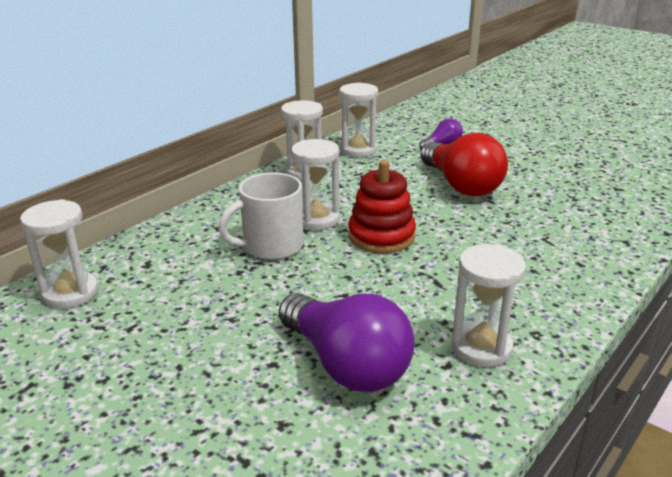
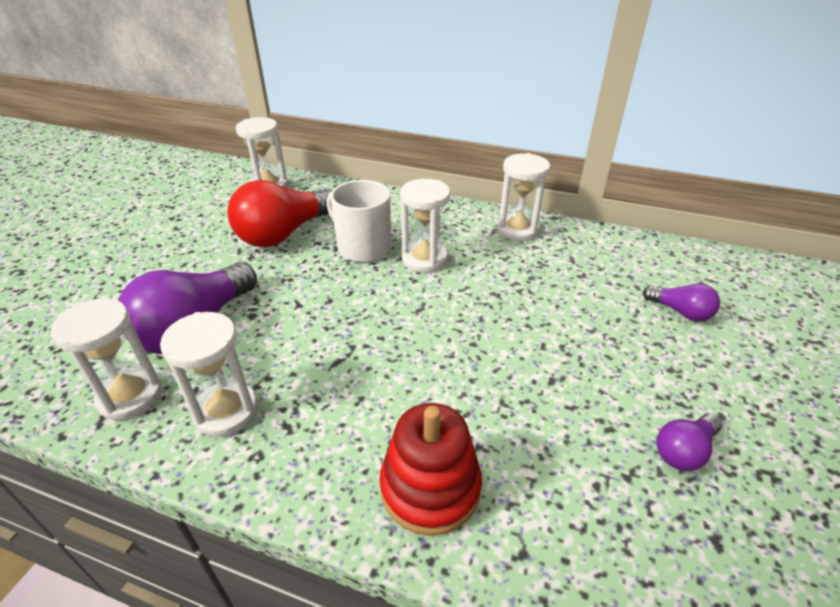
camera: 70 degrees right, 10 degrees up
white hourglass [339,82,378,157] -> white hourglass moved to [51,298,163,421]
red stacking toy [348,160,416,253] -> red stacking toy moved to [379,403,482,536]
red light bulb [420,133,508,197] -> red light bulb moved to [227,180,333,247]
none -> purple light bulb [656,413,722,471]

